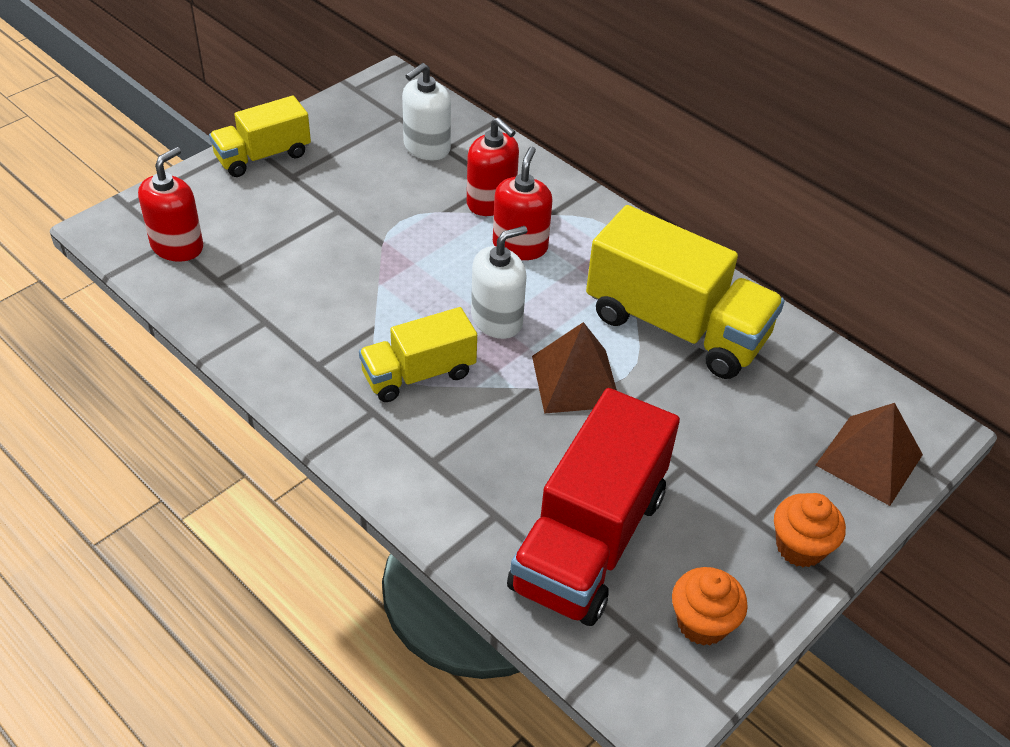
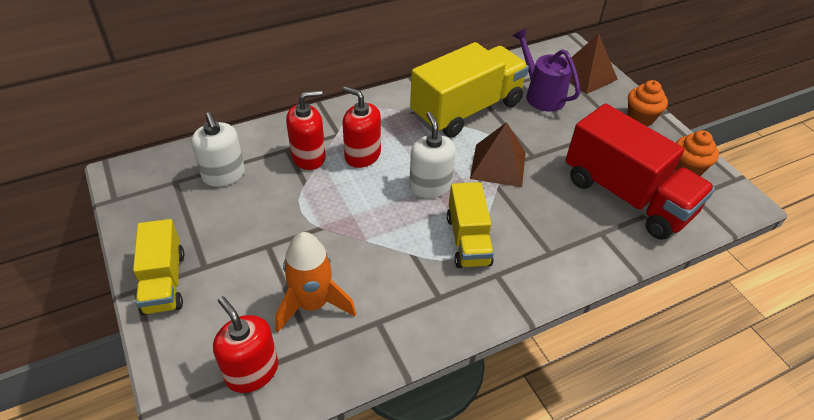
camera: 70 degrees left, 0 degrees up
none -> orange rocket [275,232,356,332]
none -> purple watering can [512,29,580,112]

